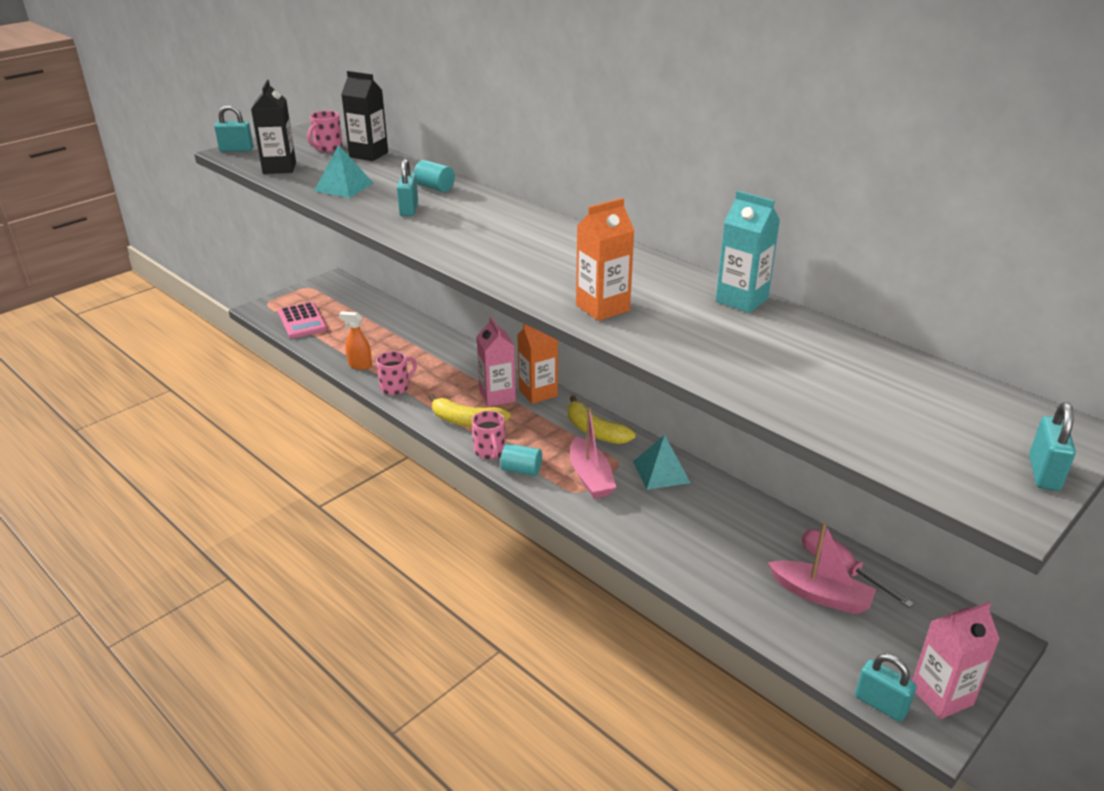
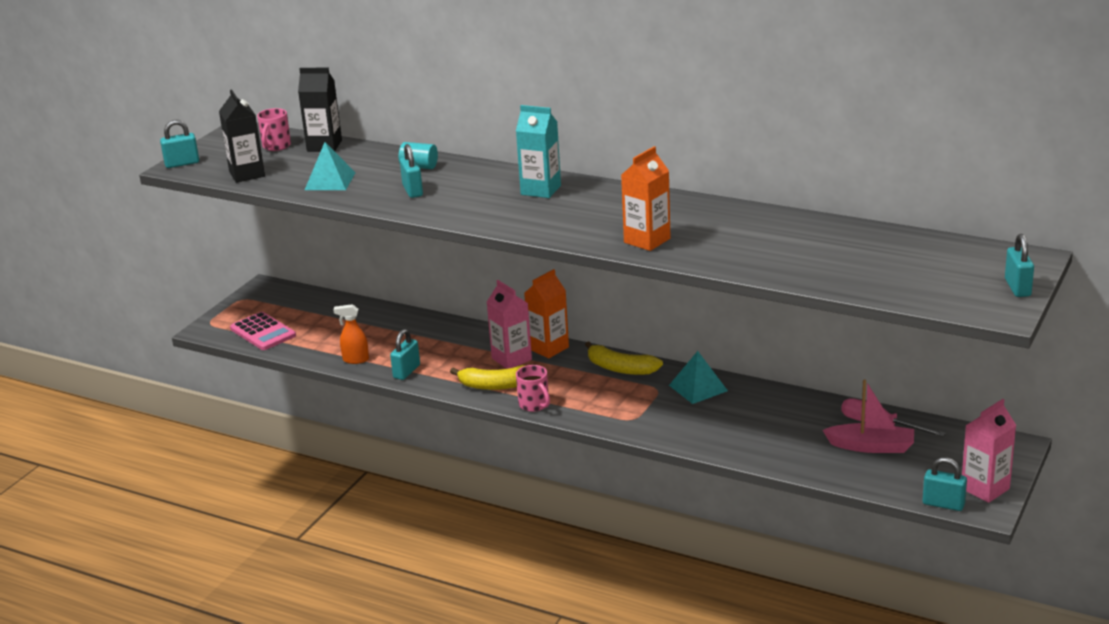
camera: 15 degrees left, 5 degrees down
pink mug [376,351,417,395] -> turquoise padlock [390,329,420,380]
turquoise cylinder [500,443,542,476] -> none
pink boat [570,407,617,499] -> none
turquoise carton [716,191,780,313] -> turquoise carton moved to [516,105,561,198]

